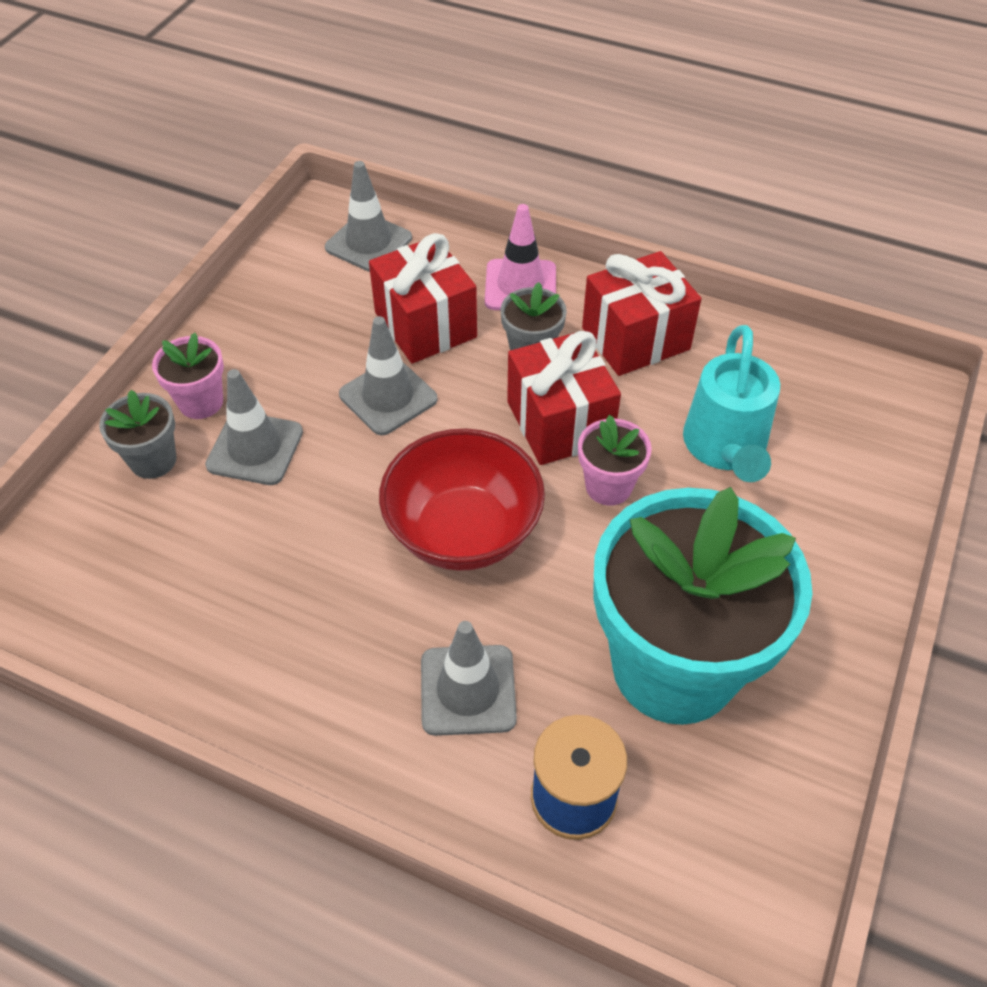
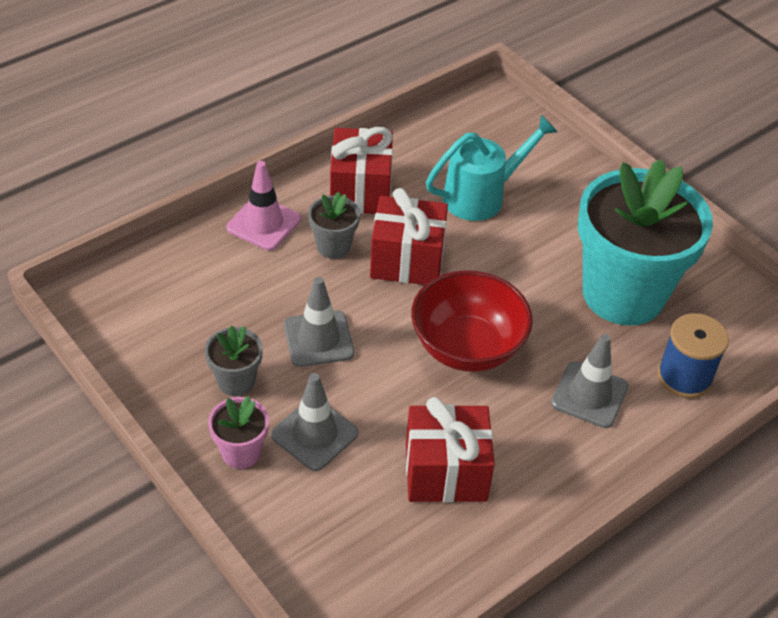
camera: 65 degrees left, 5 degrees down
grey flower pot [99,390,176,479] -> grey flower pot moved to [205,325,263,396]
grey traffic cone [325,161,412,272] -> none
red gift [369,233,477,363] -> red gift moved to [406,397,495,503]
pink flower pot [578,415,652,506] -> none
turquoise watering can [683,325,780,482] -> turquoise watering can turned 60 degrees counterclockwise [426,115,558,221]

